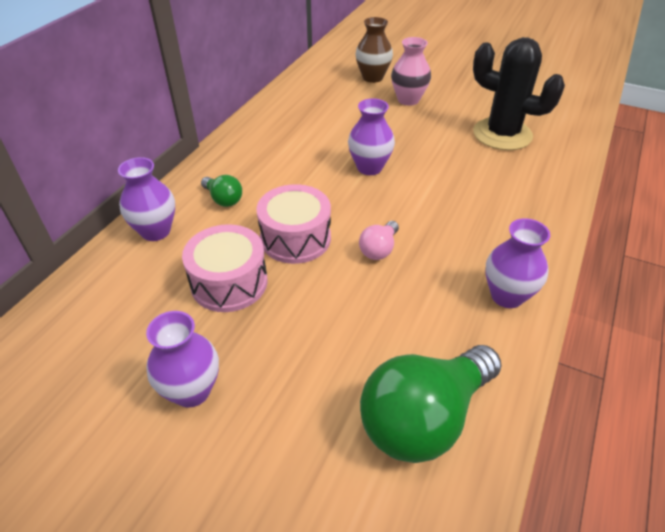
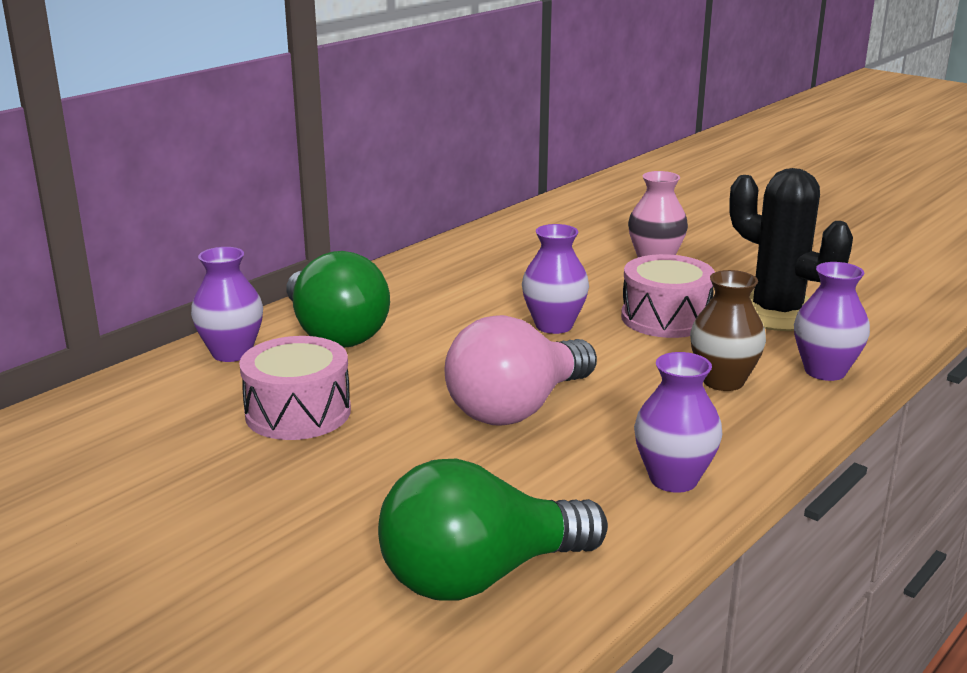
camera: 15 degrees right, 20 degrees down
purple vase [146,311,219,408] -> purple vase moved to [794,262,870,381]
green light bulb [201,175,242,207] -> green light bulb [286,251,390,348], size x2.15
pink drum [256,184,331,264] -> pink drum moved to [621,254,715,338]
brown vase [355,17,393,83] -> brown vase moved to [690,270,766,391]
pink light bulb [359,221,399,260] -> pink light bulb [444,315,597,426], size x2.15

